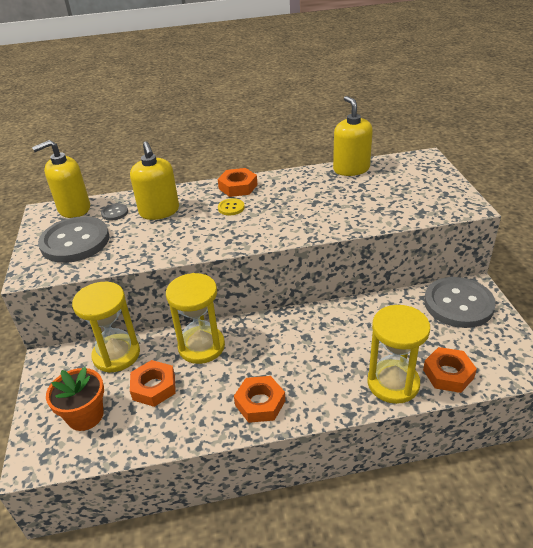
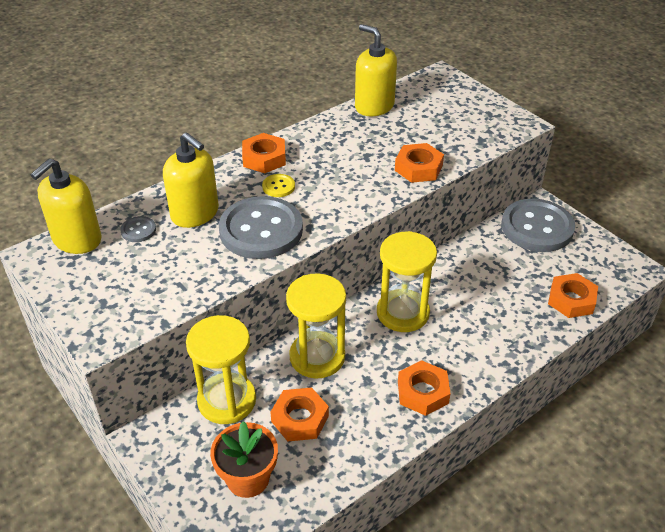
camera: 30 degrees left, 5 degrees up
grey button [38,216,110,263] -> grey button moved to [219,196,303,259]
yellow hourglass [367,305,430,404] -> yellow hourglass moved to [377,231,437,332]
none -> orange nut [395,143,444,183]

